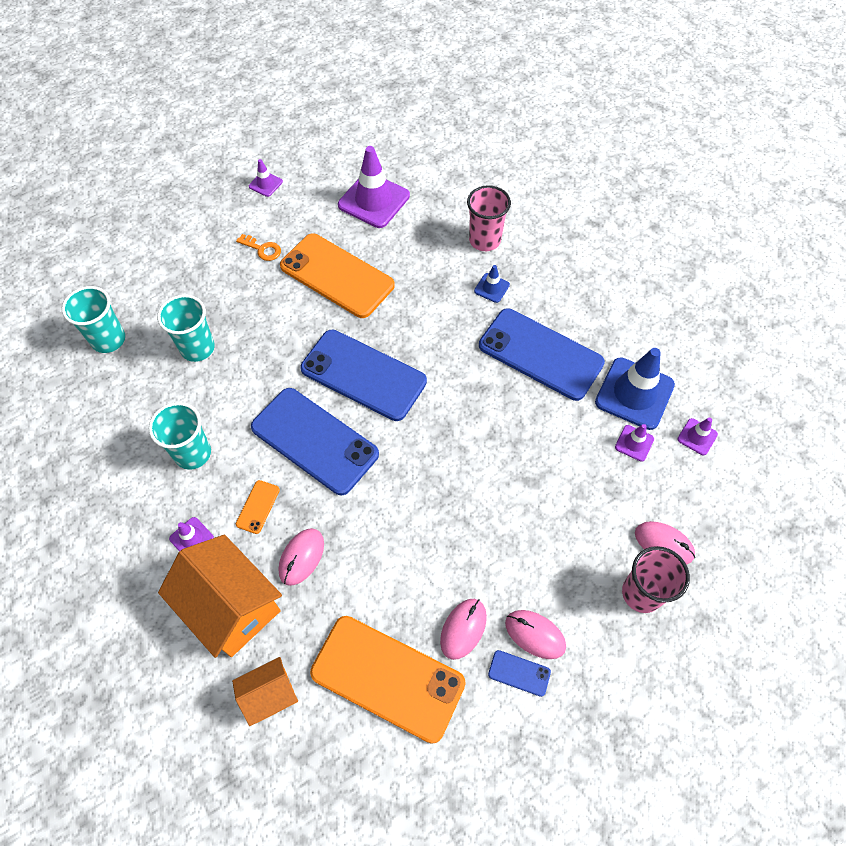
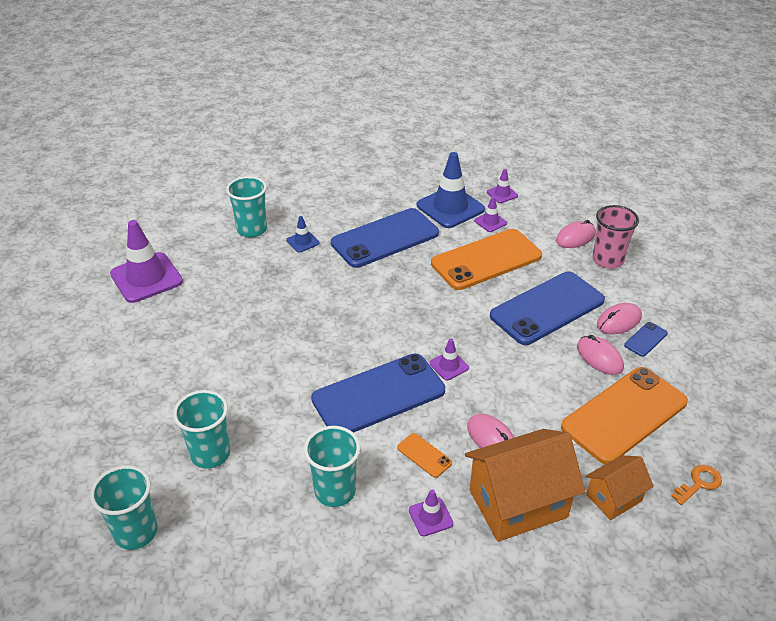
camera: 65 degrees left, 20 degrees down
orange house [232,657,298,726] -> orange house turned 60 degrees clockwise [586,455,654,520]
orange key [236,234,281,261] -> orange key moved to [671,465,722,505]
purple traffic cone [249,159,283,197] -> purple traffic cone moved to [429,338,469,380]
orange phone [280,233,395,318] -> orange phone moved to [431,229,542,290]
blue phone [300,330,427,421] -> blue phone moved to [490,271,605,345]
pink cup [467,185,511,251] -> turquoise cup [226,176,267,238]

